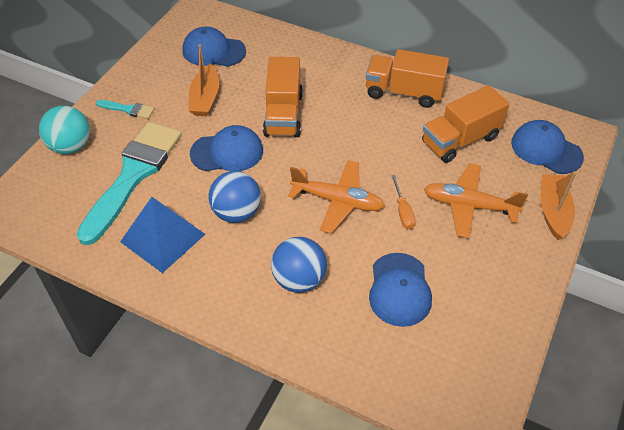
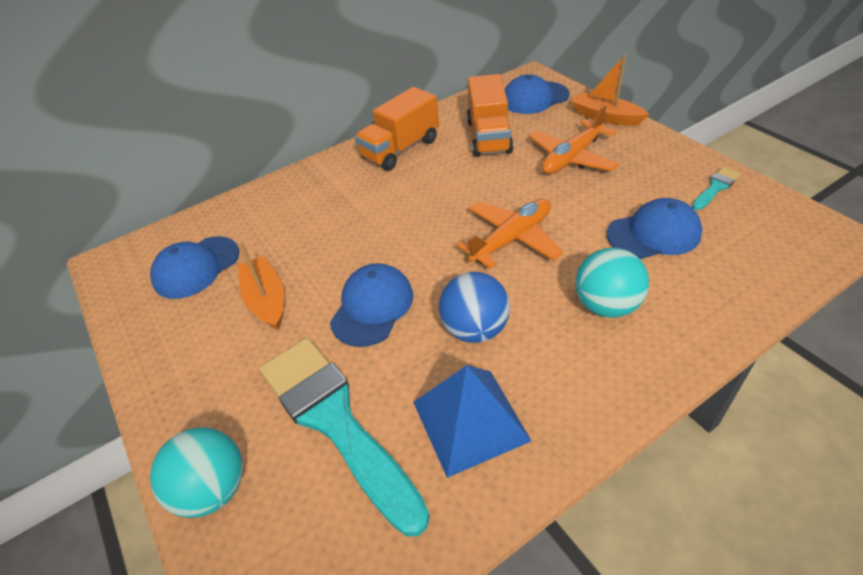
camera: 55 degrees left, 5 degrees down
turquoise brush [96,100,154,119] -> turquoise brush moved to [692,167,740,210]
orange boat [189,44,219,116] -> orange boat turned 150 degrees counterclockwise [238,243,284,330]
orange truck [263,57,303,137] -> none
blue ball [271,237,327,293] -> turquoise ball [575,248,649,318]
blue cap [369,253,432,327] -> blue cap turned 45 degrees counterclockwise [607,198,702,259]
orange screwdriver [391,175,416,229] -> none

